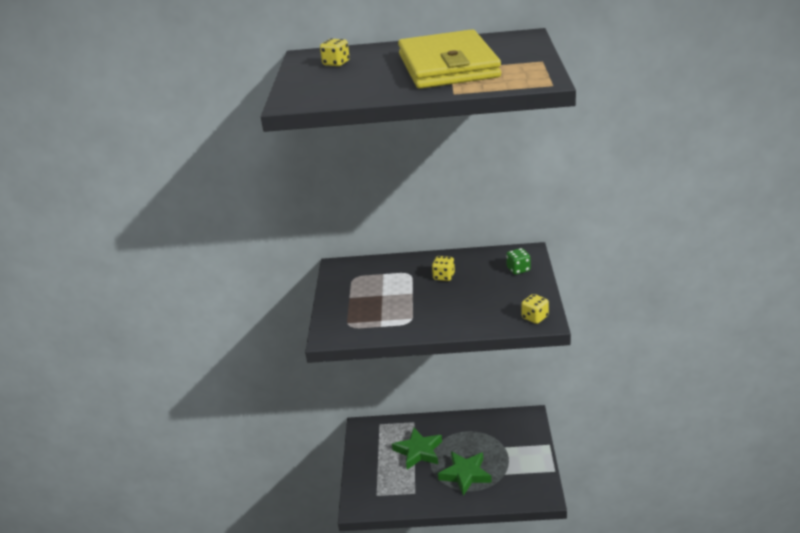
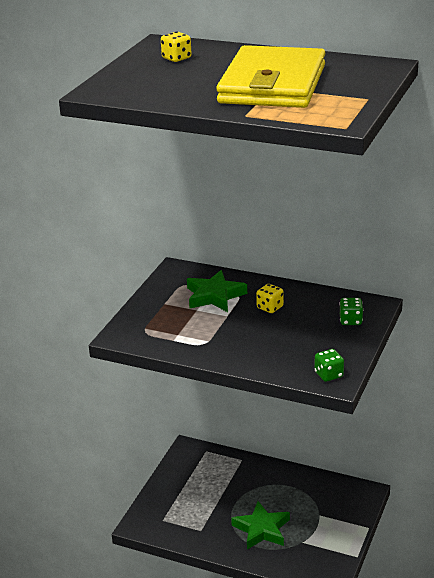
camera: 20 degrees right, 0 degrees up
green star [392,428,442,470] -> green star moved to [187,270,247,312]
yellow dice [521,294,549,324] -> green dice [314,349,344,382]

